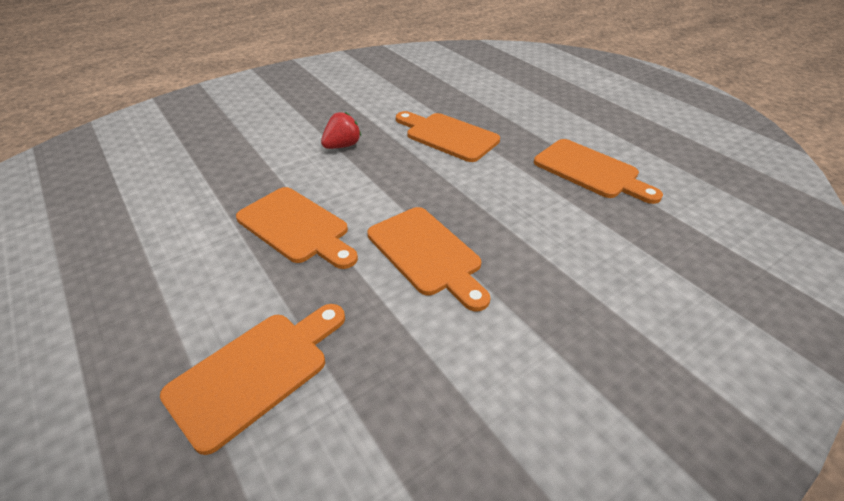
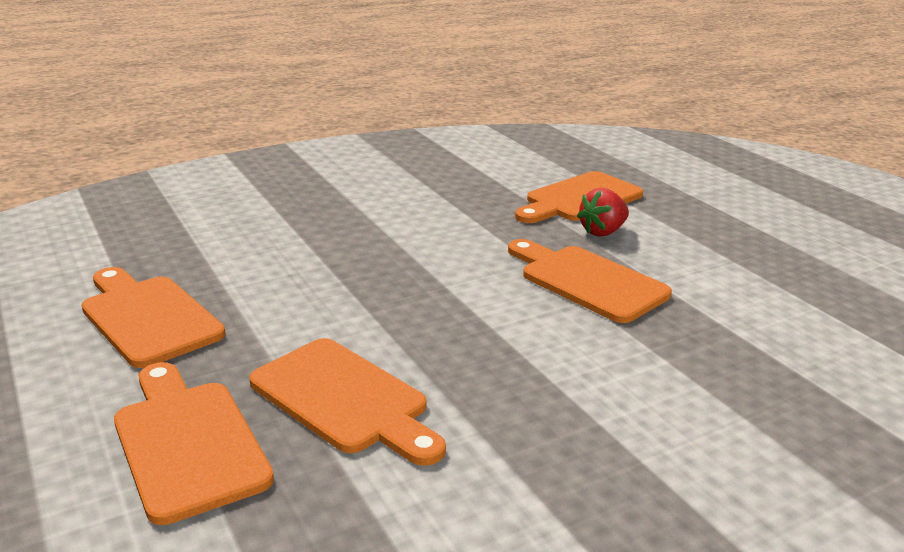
camera: 175 degrees left, 15 degrees down
red strawberry [321,112,361,149] -> red strawberry moved to [577,188,629,236]
orange cutting board [367,207,490,311] -> orange cutting board moved to [114,362,274,525]

